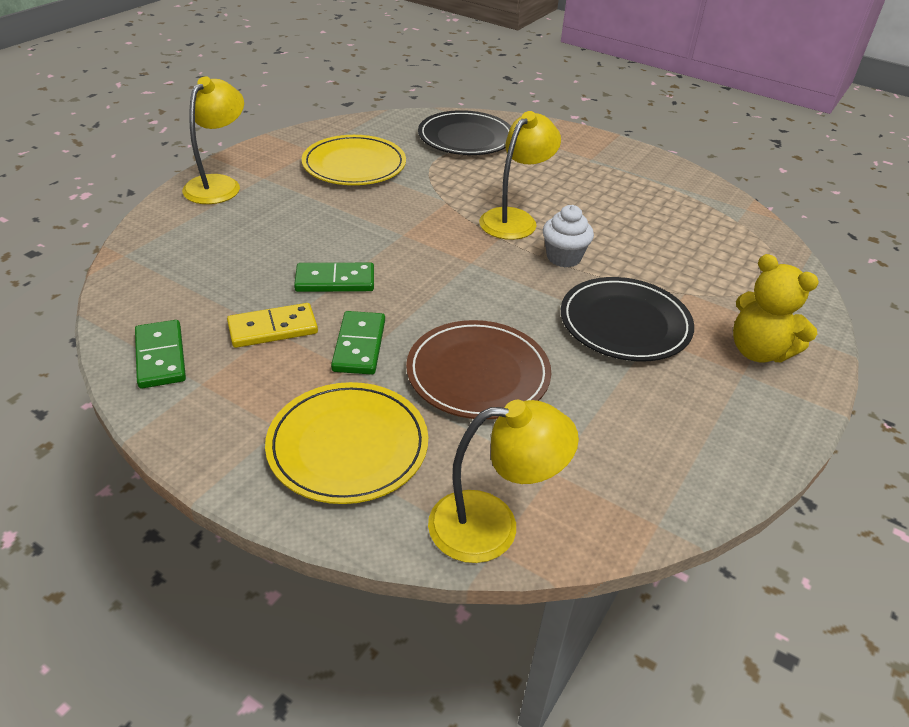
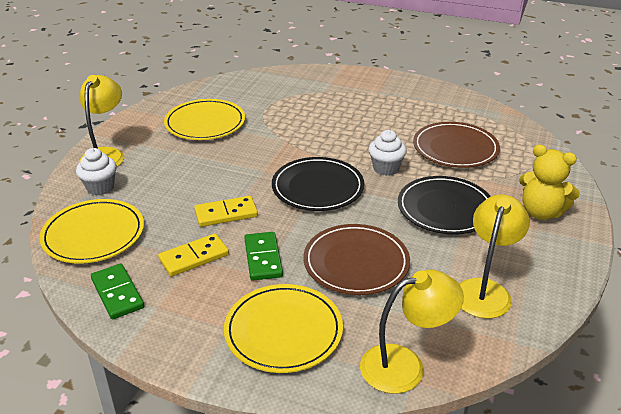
camera: 10 degrees left, 5 degrees down
green domino [294,263,374,292] -> yellow domino [194,196,258,227]
black plate [418,110,511,155] -> black plate moved to [272,157,364,211]
yellow lamp [479,111,561,240] -> yellow lamp moved to [459,194,530,319]
none -> yellow plate [39,199,144,263]
none -> white cupcake [76,148,117,195]
none -> brown plate [413,122,500,168]

